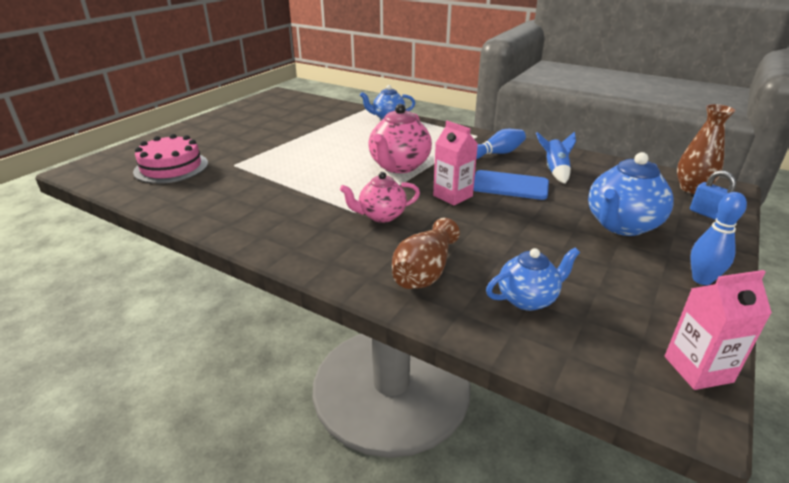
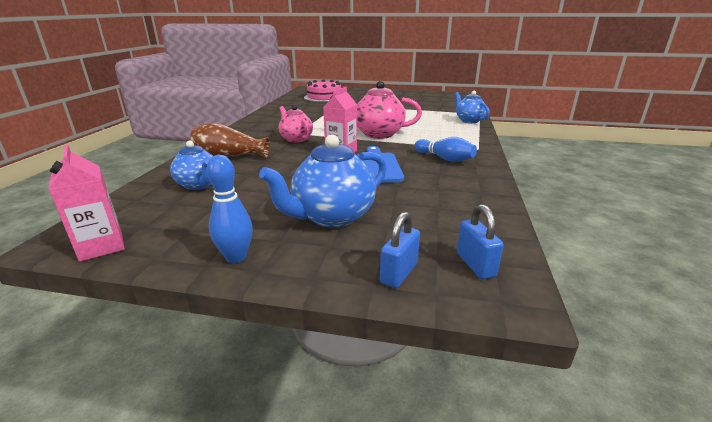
camera: 70 degrees right, 5 degrees down
blue rocket [536,132,576,184] -> none
blue teapot [588,152,674,236] -> blue teapot turned 60 degrees counterclockwise [259,134,387,228]
brown vase [677,104,736,194] -> blue padlock [457,204,504,279]

